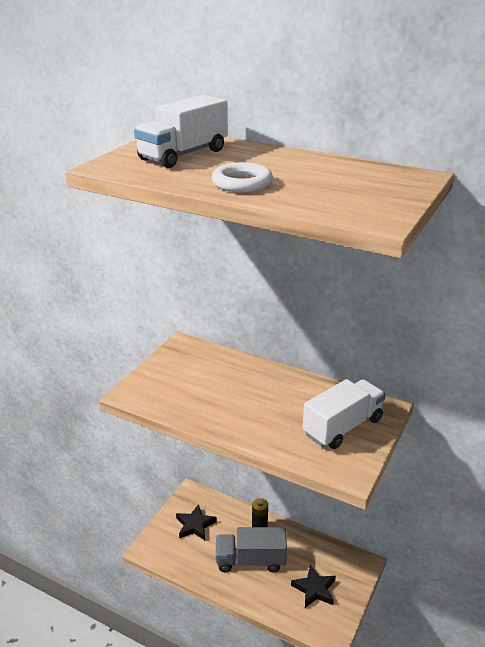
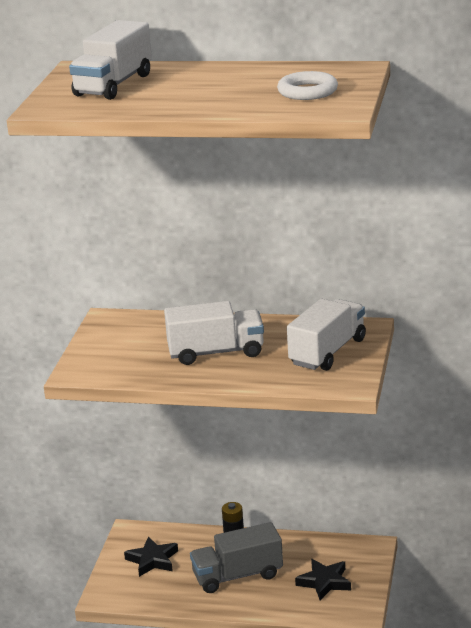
camera: 15 degrees left, 5 degrees down
white ring [212,162,273,193] -> white ring moved to [277,71,338,100]
none -> white truck [164,301,264,365]

